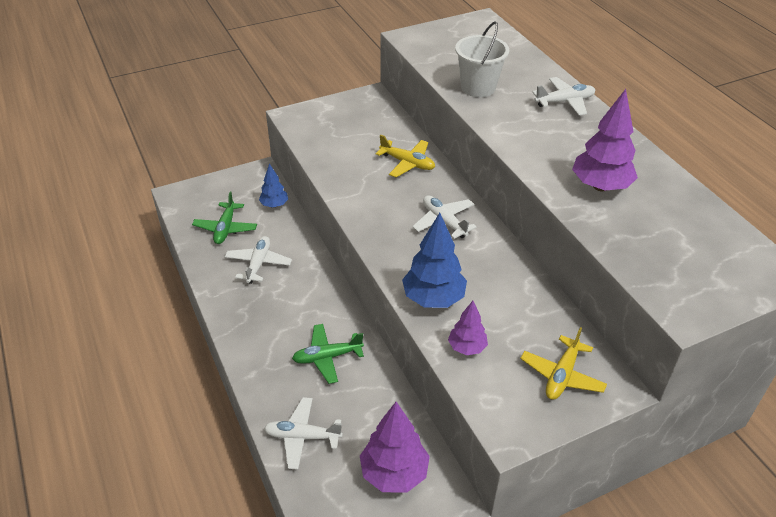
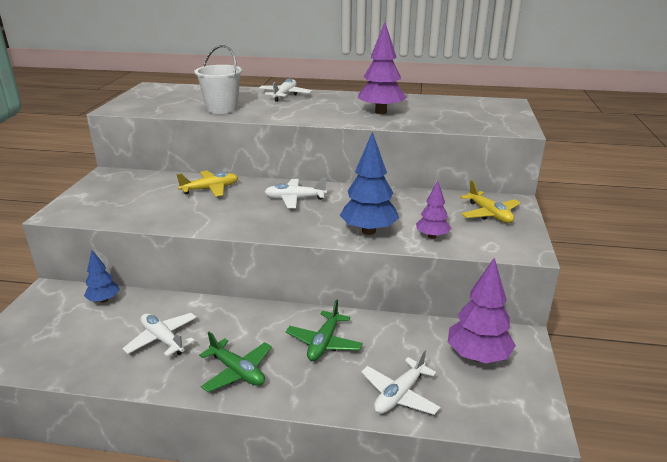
camera: 55 degrees left, 15 degrees down
green plane [192,191,257,244] -> green plane moved to [199,332,272,392]

